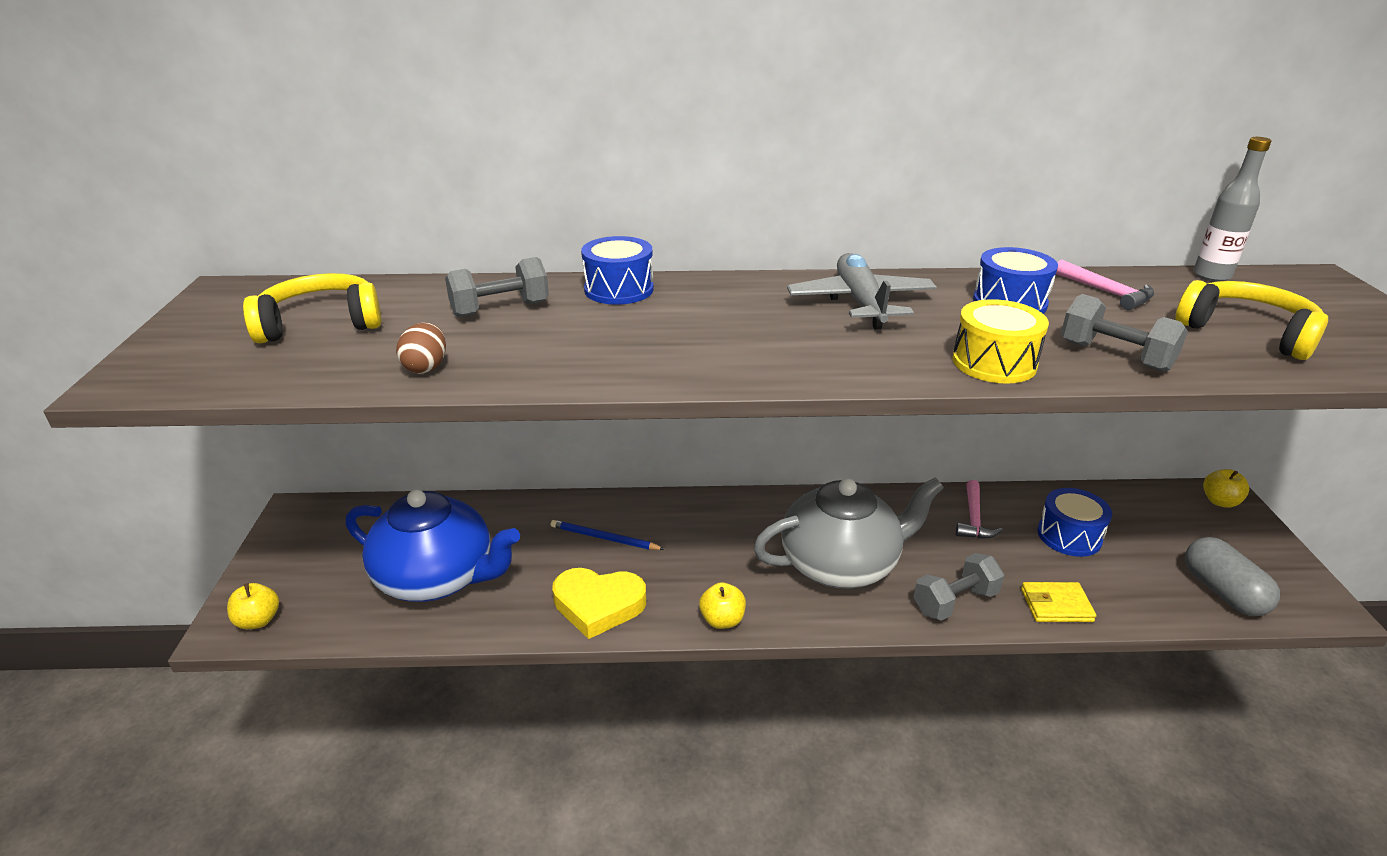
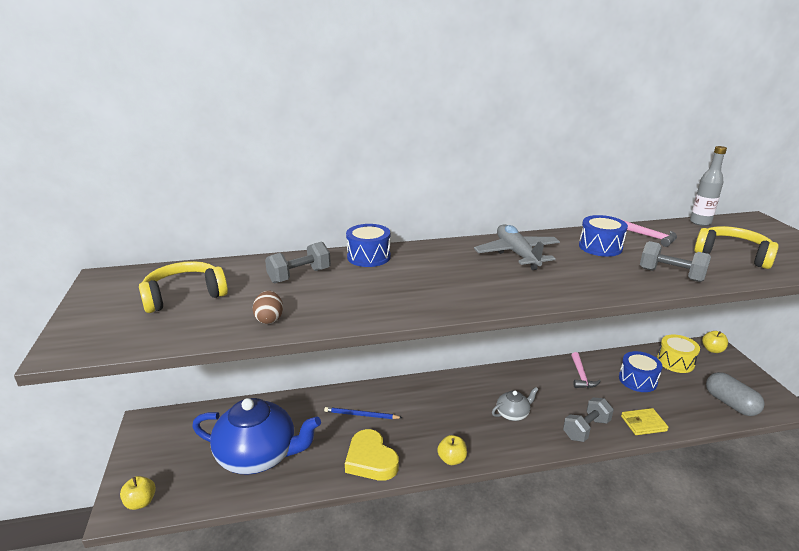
camera: 10 degrees left, 5 degrees down
yellow heart [552,568,646,639] -> yellow heart turned 60 degrees clockwise [345,429,399,481]
grey teapot [753,477,944,589] -> grey teapot [492,387,539,421], size x0.45
yellow drum [952,299,1049,384] -> yellow drum moved to [657,334,700,373]

